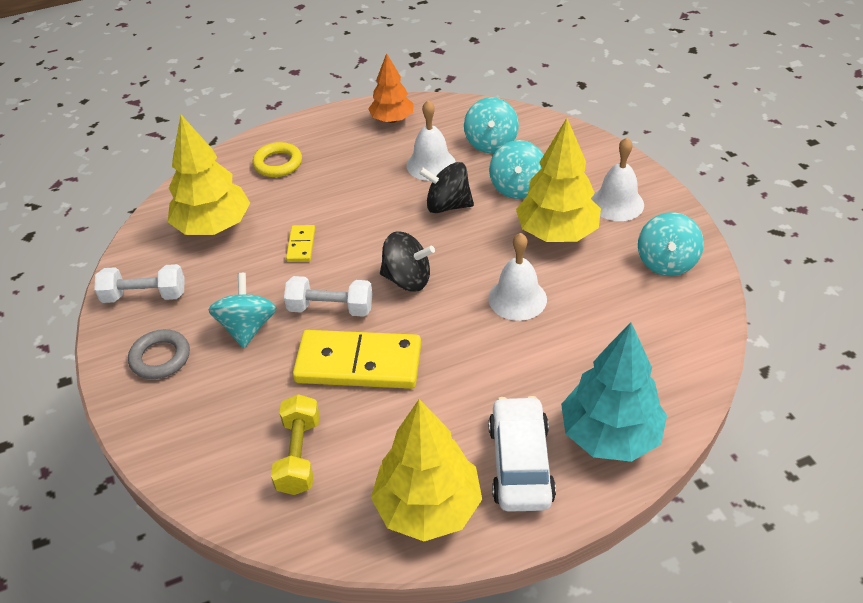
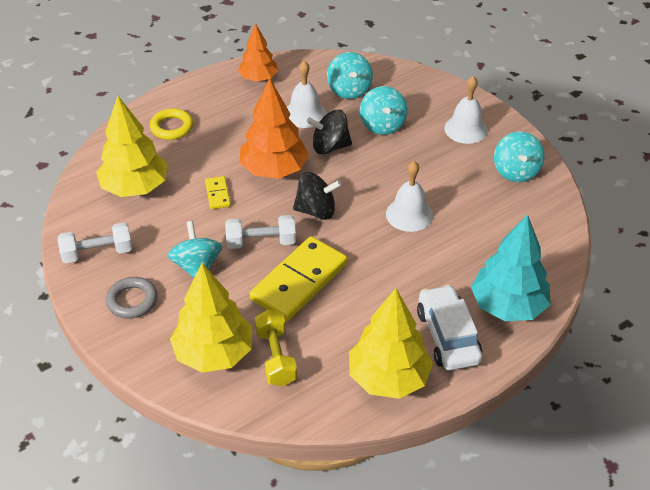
camera: 15 degrees left, 0 degrees up
yellow domino [293,330,421,389] -> yellow domino turned 45 degrees counterclockwise [250,236,347,321]
yellow tree [516,118,601,242] -> yellow tree moved to [170,263,252,373]
none -> orange tree [240,78,309,179]

